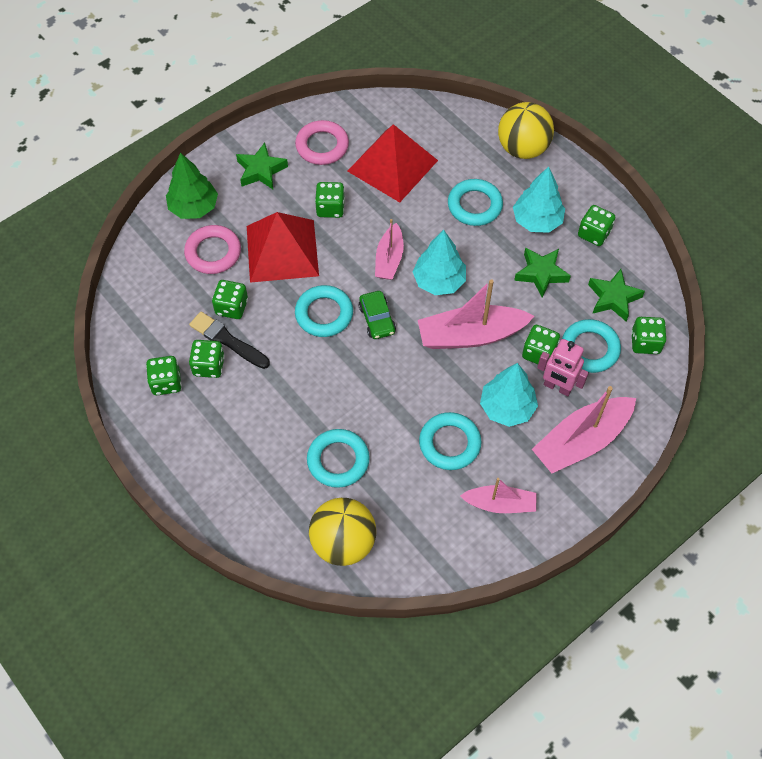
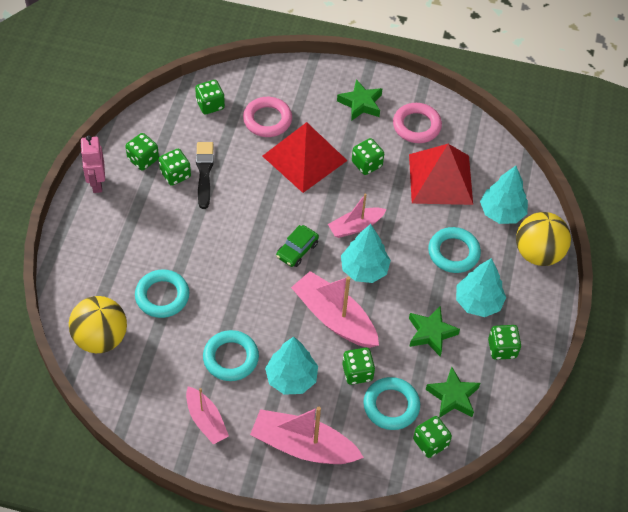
camera: 50 degrees right, 5 degrees down
green tree [166,153,218,219] -> none
green dice [212,280,248,319] -> green dice moved to [195,80,225,114]
turquoise ring [295,285,353,337] -> none
pink robot [537,339,589,396] -> pink robot moved to [80,135,105,193]
none -> turquoise tree [480,166,528,224]

